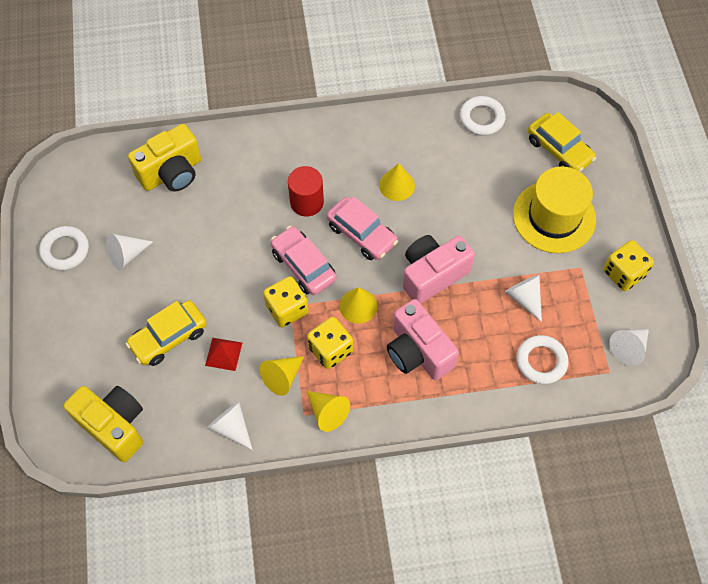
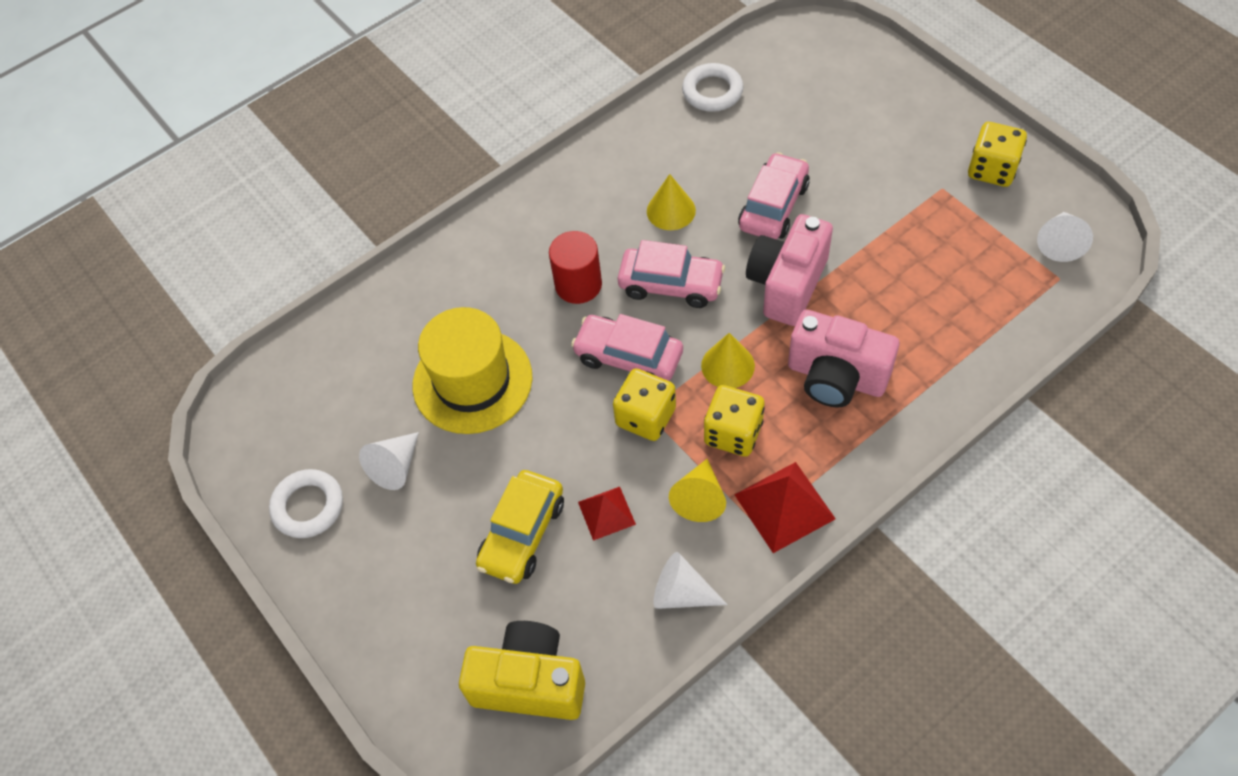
camera: 25 degrees left, 5 degrees down
yellow camera [128,124,201,192] -> none
yellow cone [307,391,350,432] -> red pyramid [734,462,836,553]
white cone [505,275,542,322] -> none
yellow hat [513,166,596,253] -> yellow hat moved to [413,307,533,434]
white ring [516,335,569,384] -> none
yellow car [528,112,596,172] -> none
none -> pink car [738,152,810,240]

